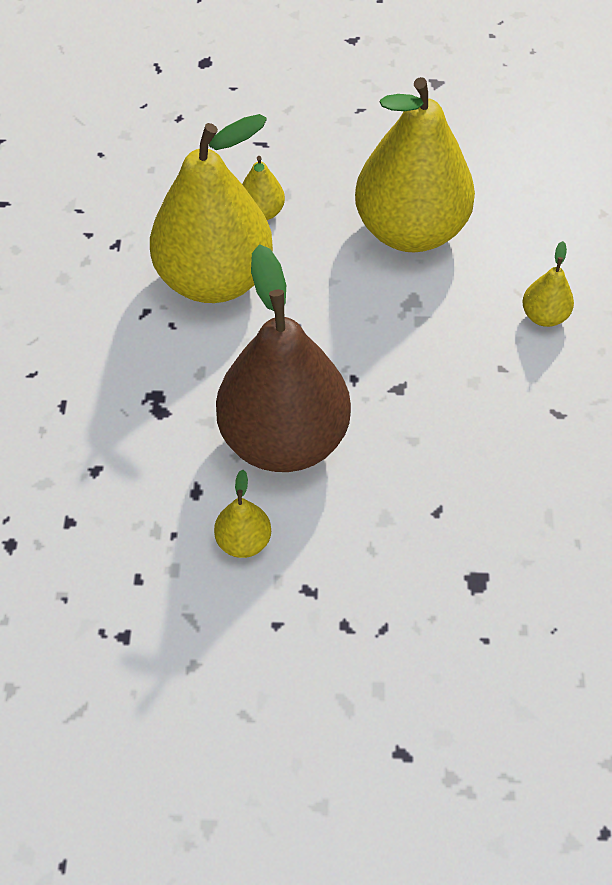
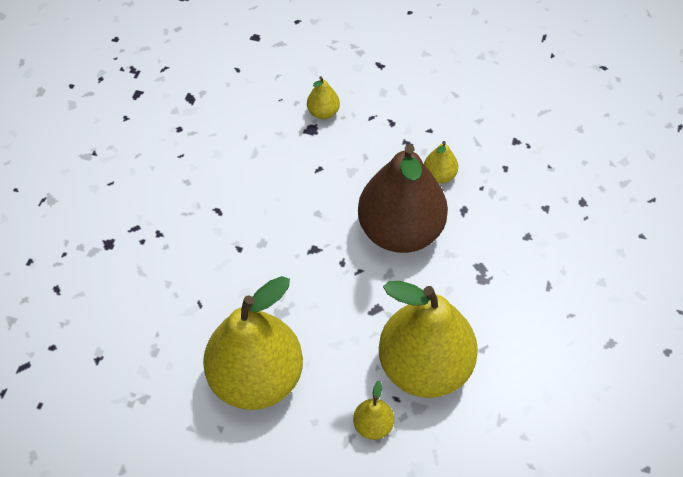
camera: 165 degrees left, 0 degrees up
yellow pear [523,241,574,327] -> yellow pear moved to [307,76,340,119]

